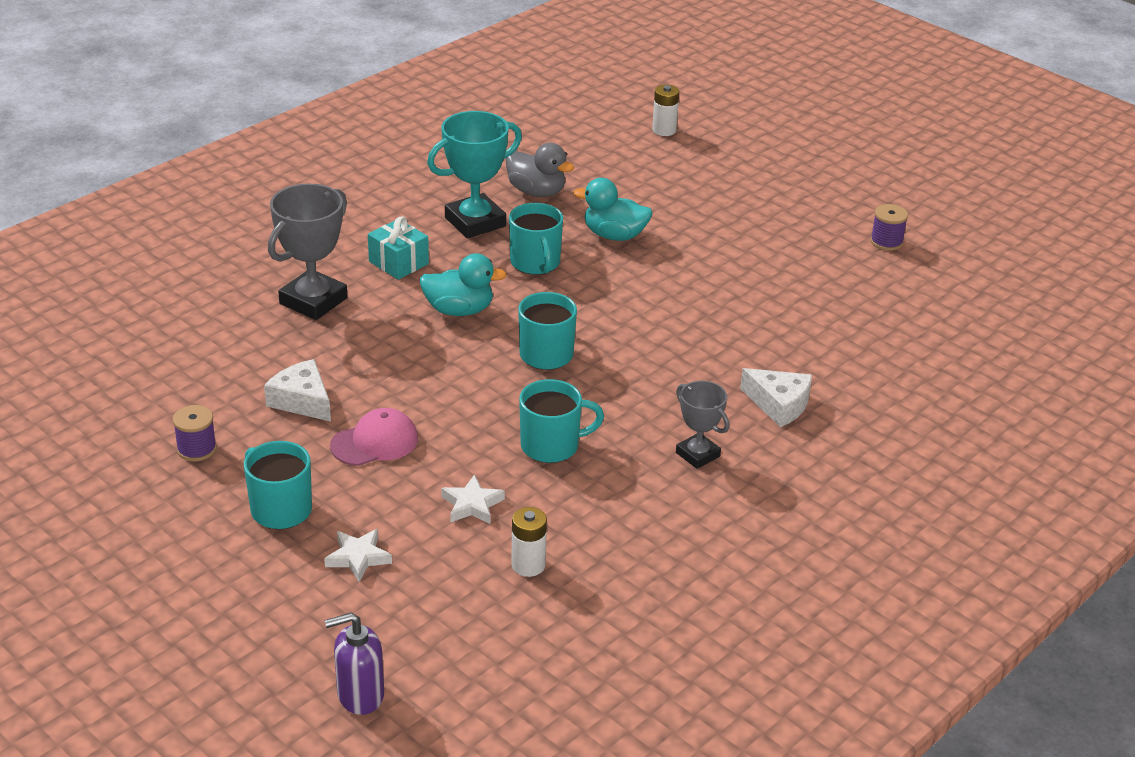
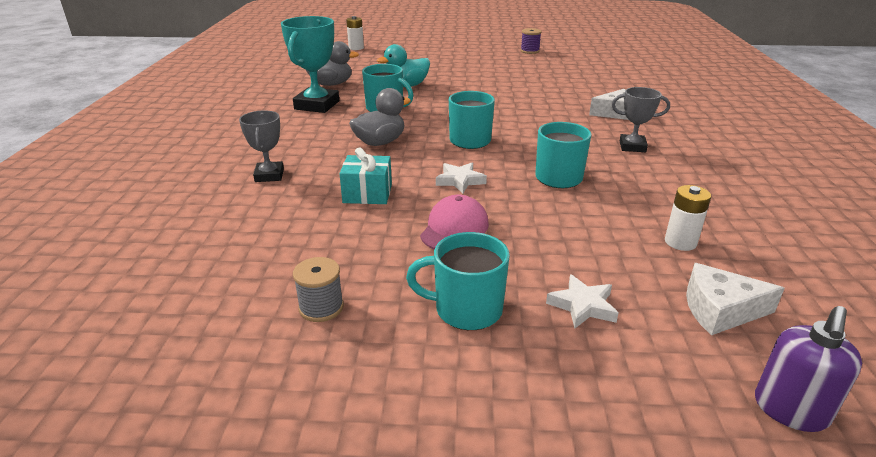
camera: 40 degrees left, 5 degrees down
purple spool [173,405,217,461] -> grey spool [293,257,344,322]
white cheese [264,359,331,422] -> white cheese moved to [686,263,785,335]
grey trophy [268,184,347,320] -> grey trophy [239,110,284,182], size x0.59
turquoise gift [368,216,429,280] -> turquoise gift moved to [339,148,392,204]
turquoise duck [419,253,507,316] -> grey duck [349,88,411,146]
white star [441,474,505,524] -> white star moved to [436,162,487,193]

